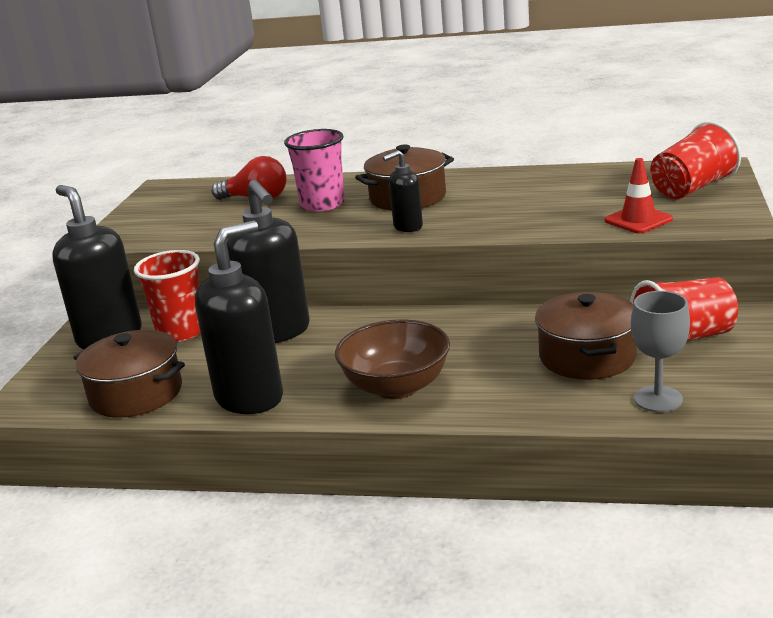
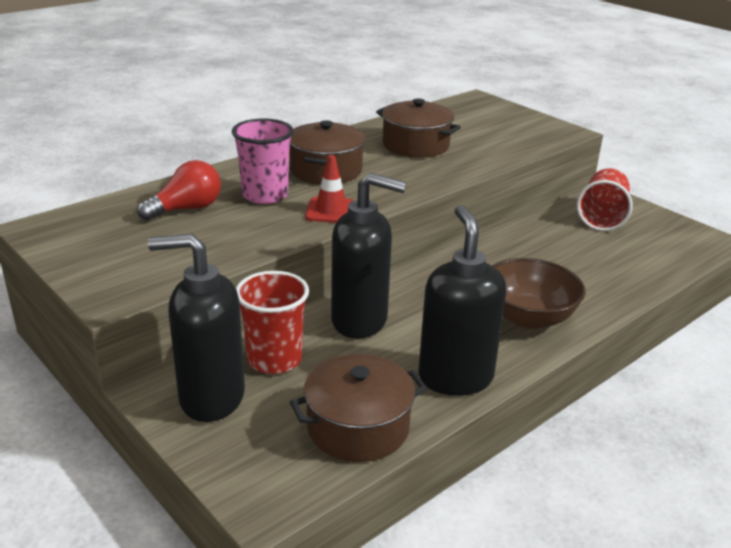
camera: 55 degrees left, 5 degrees up
black soap dispenser [383,150,423,232] -> none
brown pot [535,292,637,380] -> brown pot moved to [376,99,461,158]
red traffic cone [605,158,673,234] -> red traffic cone moved to [305,155,354,223]
grey goblet [631,291,690,412] -> none
red cup [650,121,741,199] -> none

